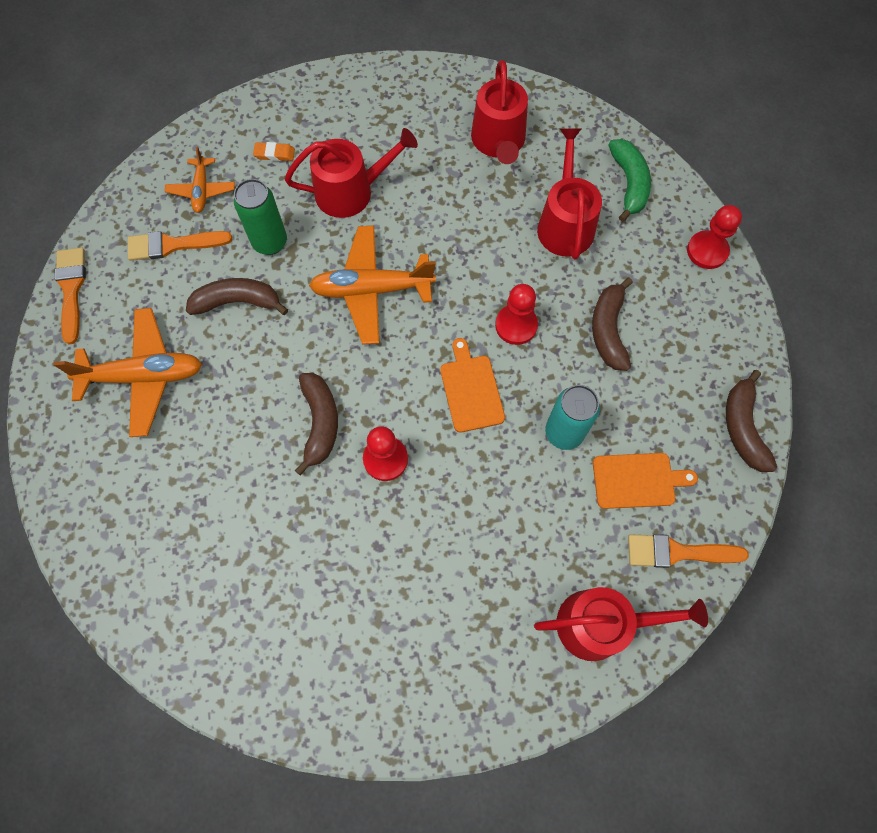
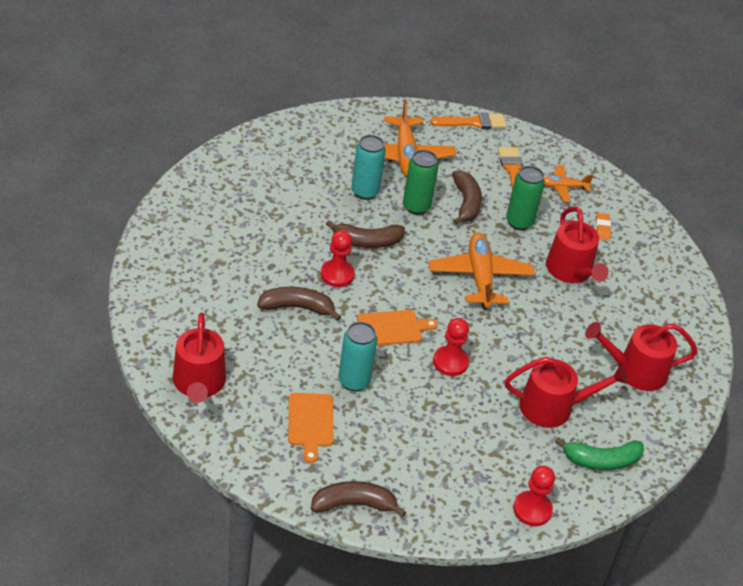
camera: 85 degrees right, 25 degrees down
brown banana [592,277,633,371] -> brown banana moved to [257,287,341,321]
orange brush [628,534,749,568] -> none
none -> turquoise can [351,135,386,200]
none -> green can [403,150,439,215]

